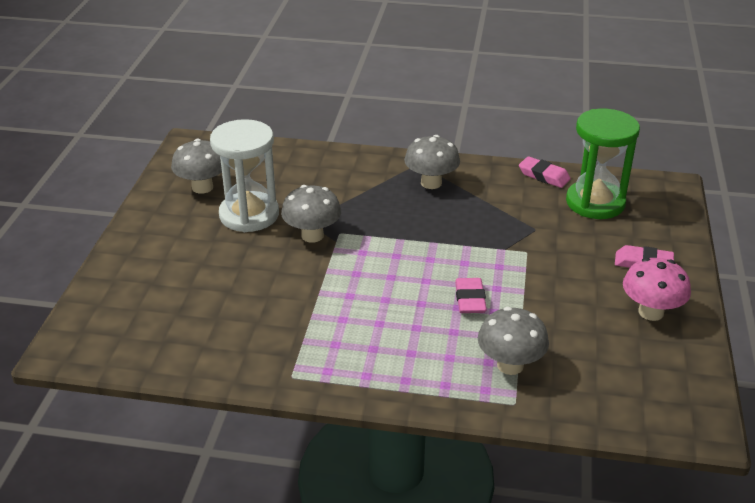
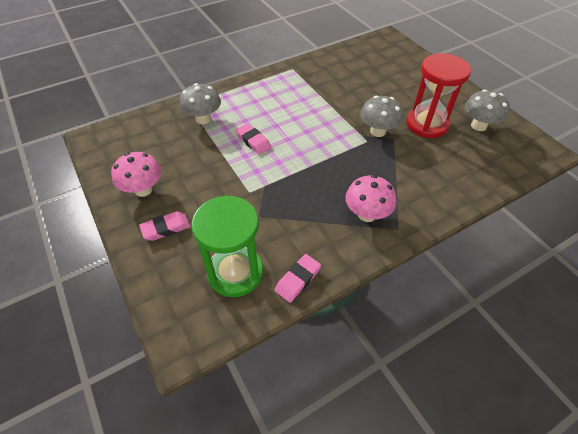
camera: 140 degrees right, 15 degrees up
white hourglass [210,119,279,232] -> red hourglass [406,53,471,138]
grey mushroom [404,135,460,189] -> pink mushroom [345,175,396,222]
pink eraser [519,156,571,188] -> pink eraser turned 45 degrees counterclockwise [275,254,321,303]

